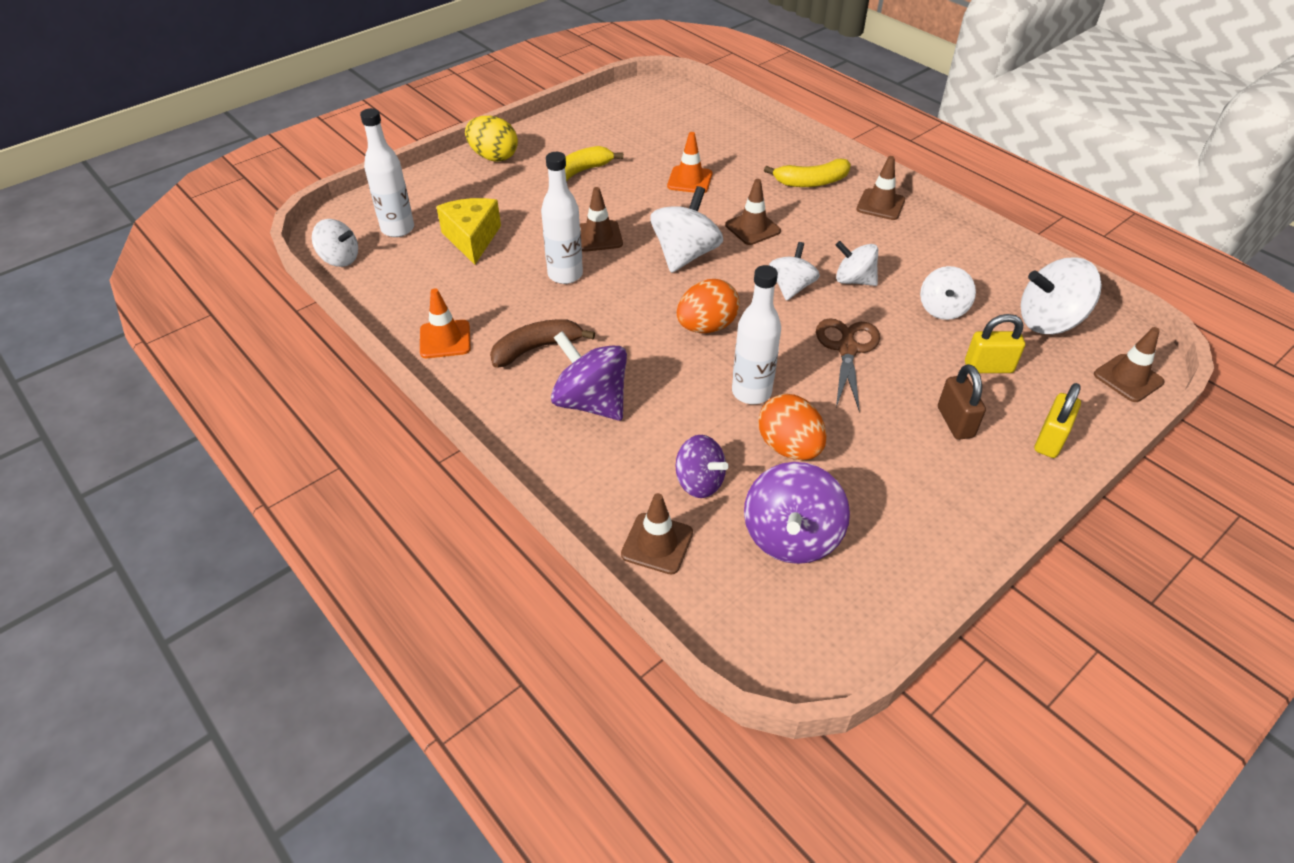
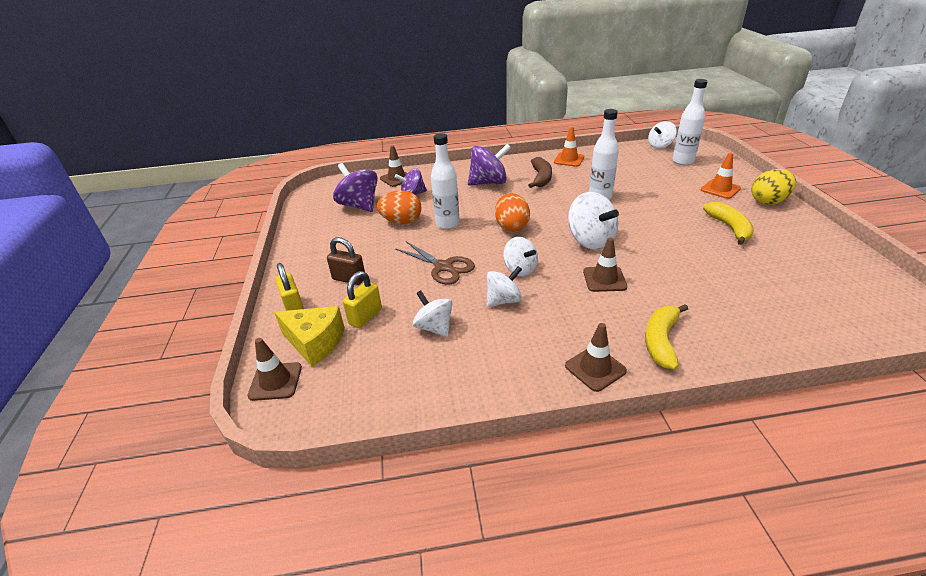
camera: 125 degrees right, 10 degrees down
yellow cheese [436,198,501,265] -> yellow cheese moved to [274,306,345,367]
brown traffic cone [580,187,623,252] -> none
orange traffic cone [667,132,712,193] -> orange traffic cone moved to [701,153,741,199]
white spinning top [1021,257,1102,334] -> none

